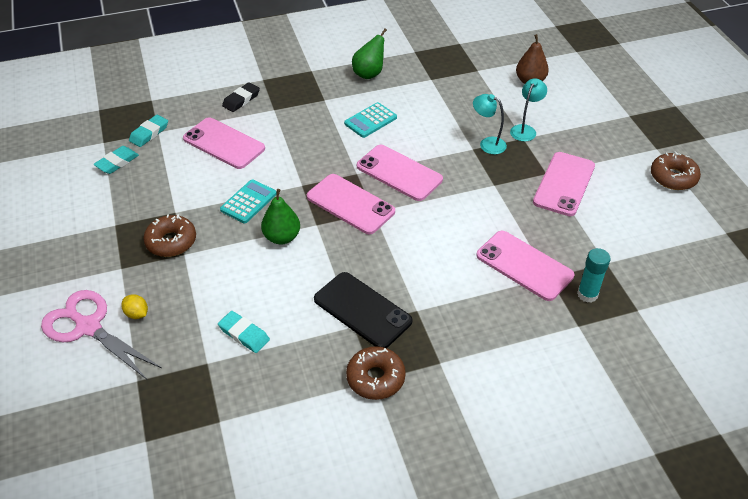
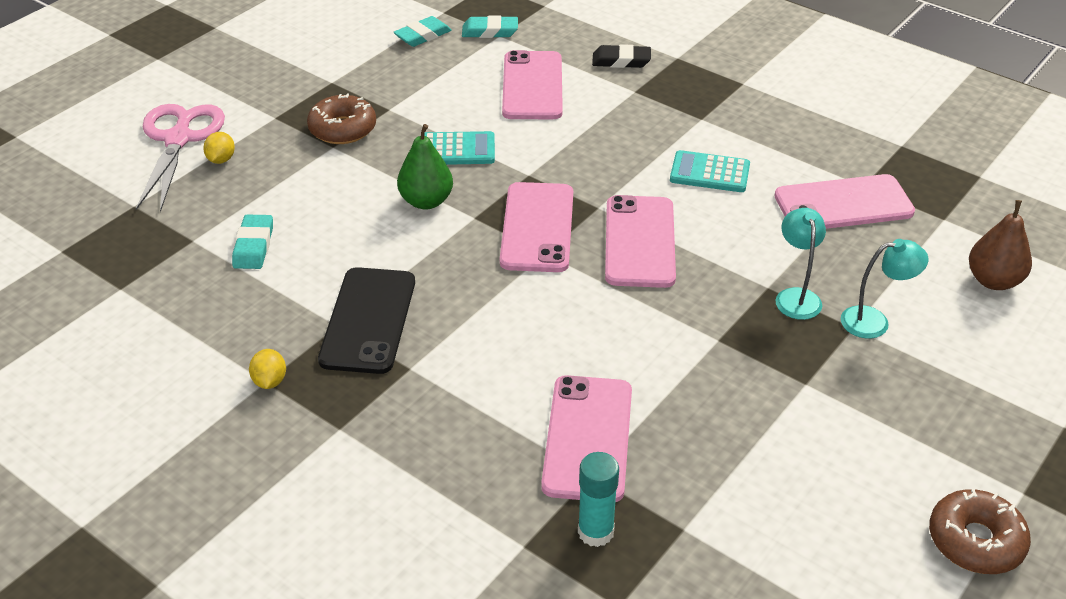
camera: 55 degrees right, 5 degrees down
turquoise eraser [93,146,139,174] -> turquoise eraser turned 45 degrees counterclockwise [393,16,452,47]
brown donut [346,346,406,400] -> yellow lemon [249,349,286,389]
green pear [352,28,387,79] -> none
pink phone [533,152,595,216] -> pink phone moved to [774,174,915,229]

